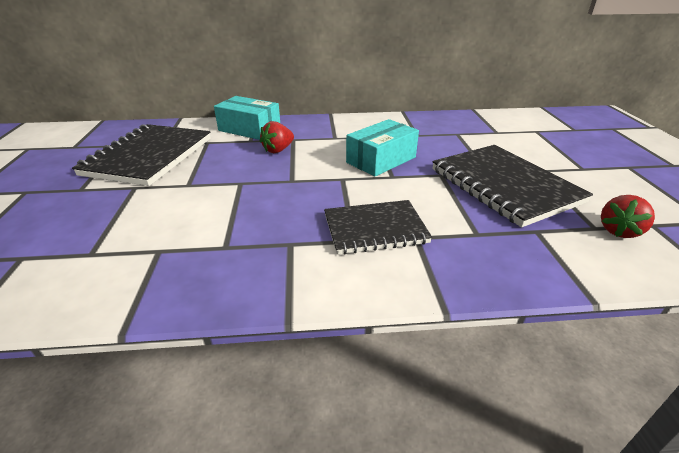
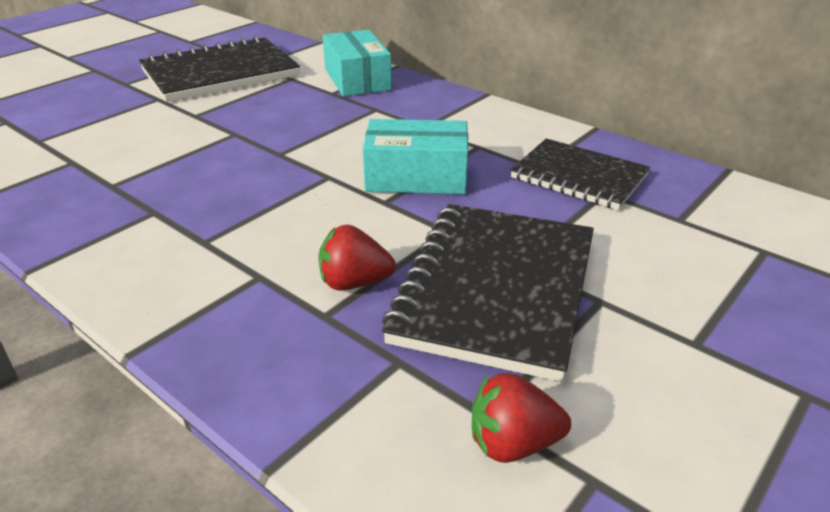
camera: 45 degrees right, 0 degrees up
red strawberry [260,121,294,153] -> red strawberry moved to [318,225,396,291]
black notebook [324,200,432,254] -> black notebook moved to [510,138,650,210]

